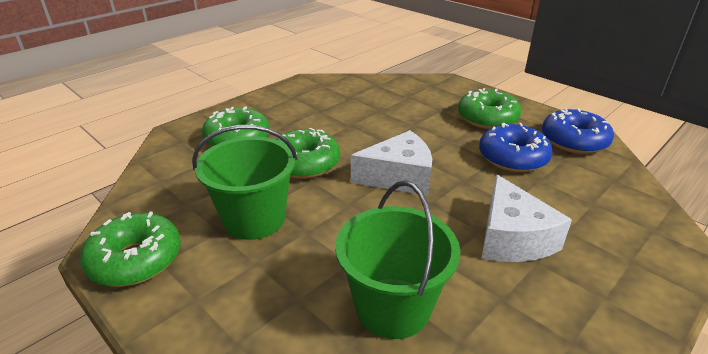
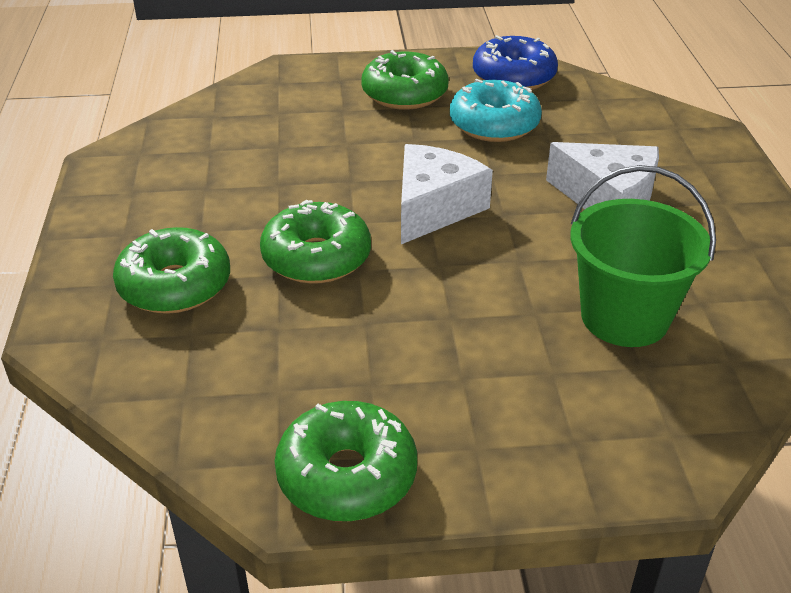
camera: 50 degrees left, 5 degrees up
green bucket [192,125,297,240] -> none
blue donut [479,123,553,172] -> turquoise donut [450,79,542,142]

